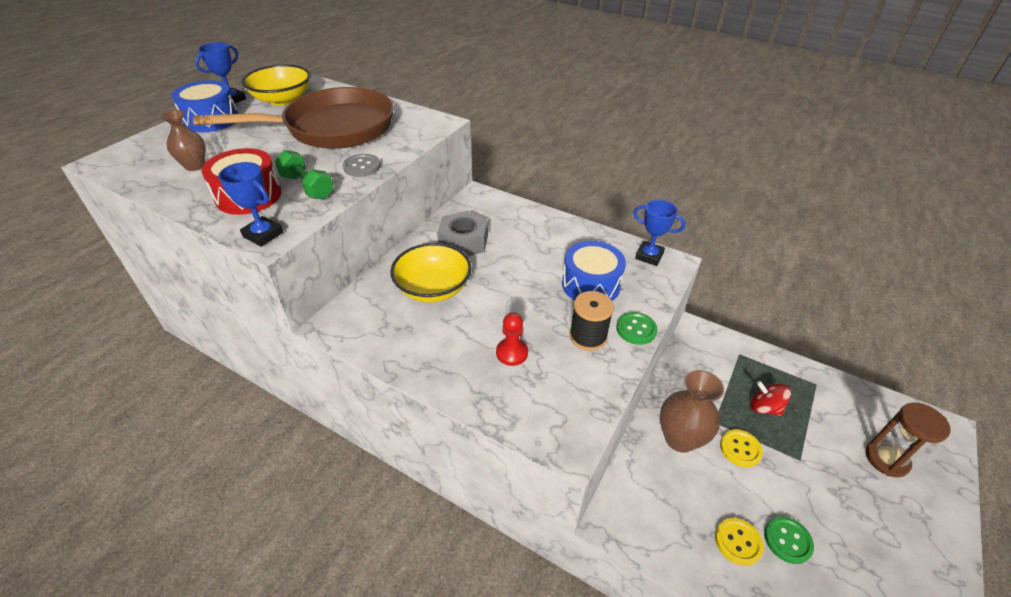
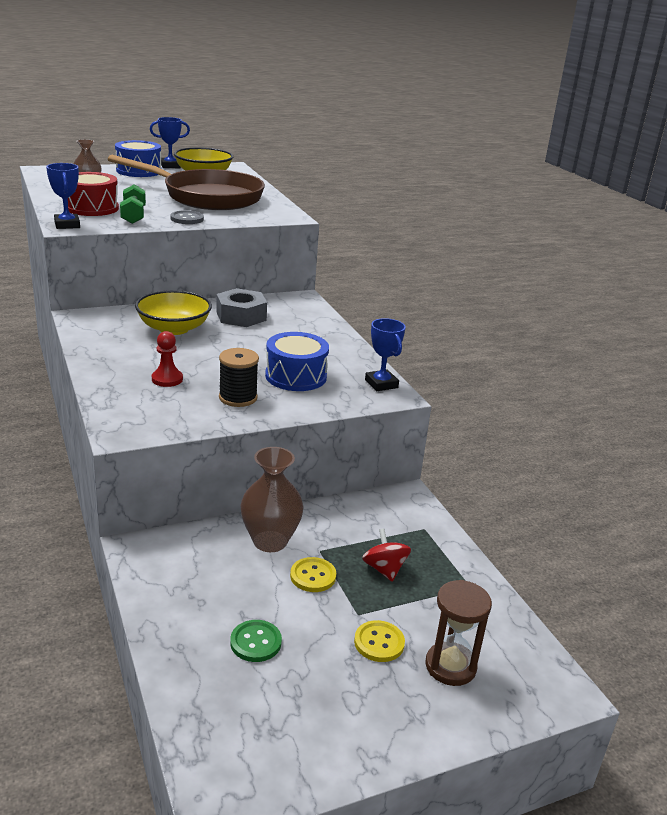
camera: 35 degrees right, 15 degrees down
green button [616,312,657,345] -> none
yellow button [715,518,764,566] -> yellow button moved to [354,620,405,662]

